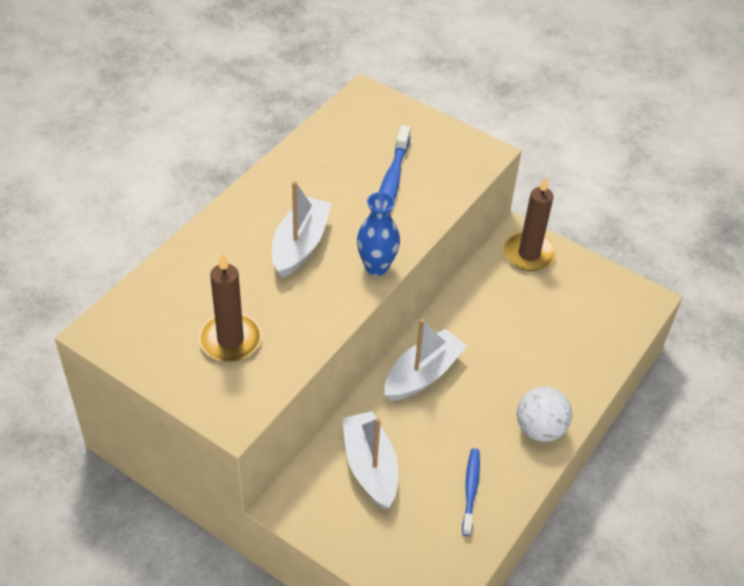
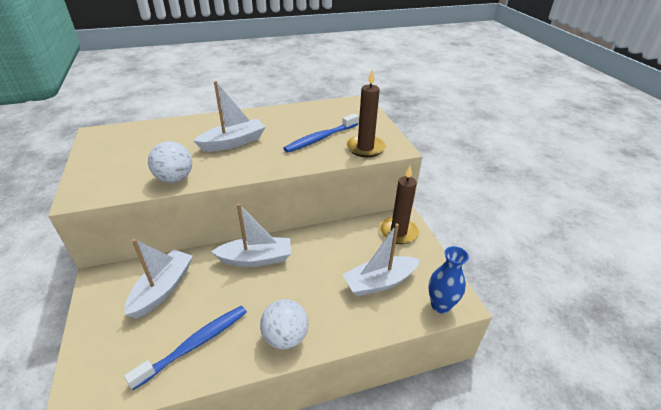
camera: 40 degrees right, 10 degrees down
brown candle [199,253,262,362] -> brown candle moved to [346,70,385,157]
blue vase [357,192,400,276] -> blue vase moved to [429,246,469,313]
blue toothbrush [462,448,480,536] -> blue toothbrush [124,306,247,390], size x1.50
none -> white ball [148,141,192,183]
none -> white boat [342,223,420,296]

